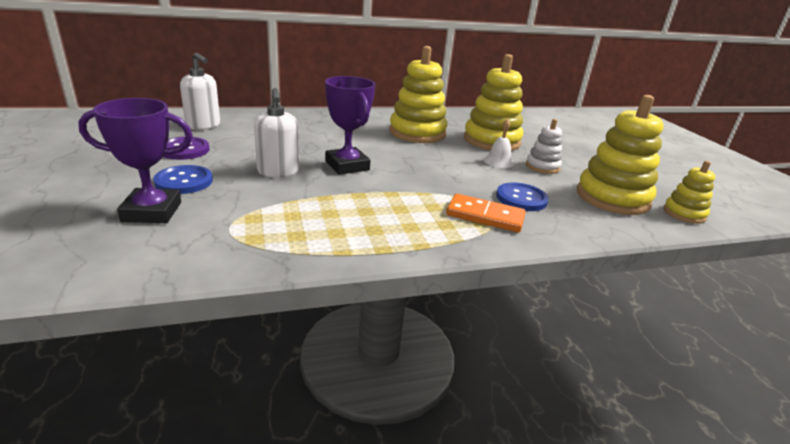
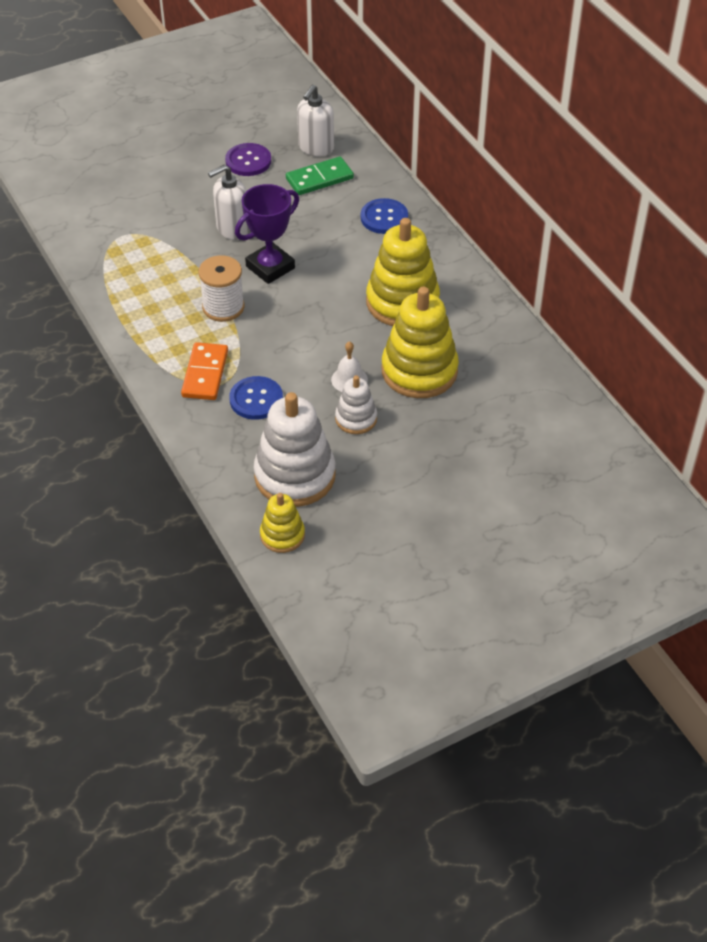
camera: 80 degrees right, 20 degrees up
purple trophy [78,98,193,223] -> none
blue button [153,165,213,194] -> blue button moved to [361,198,408,234]
yellow stacking toy [577,95,664,215] -> white stacking toy [254,392,336,507]
none -> white spool [198,255,245,322]
none -> green domino [286,156,354,195]

